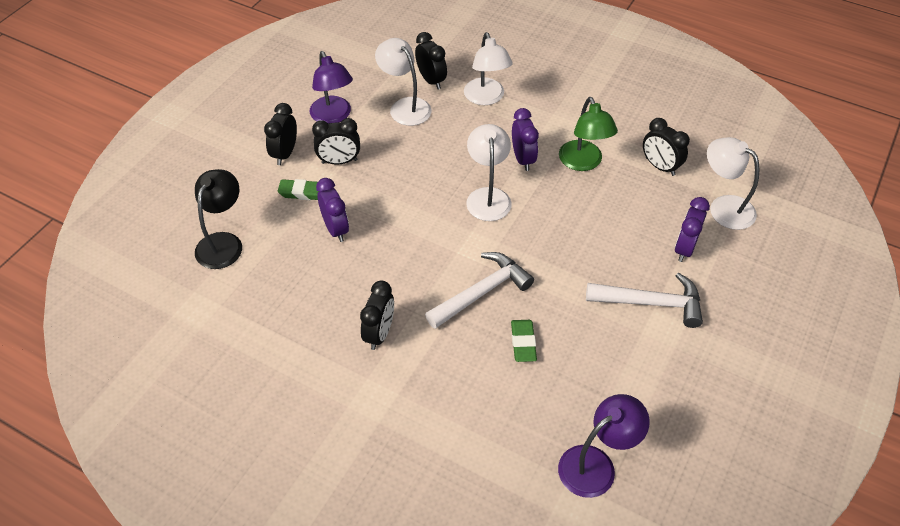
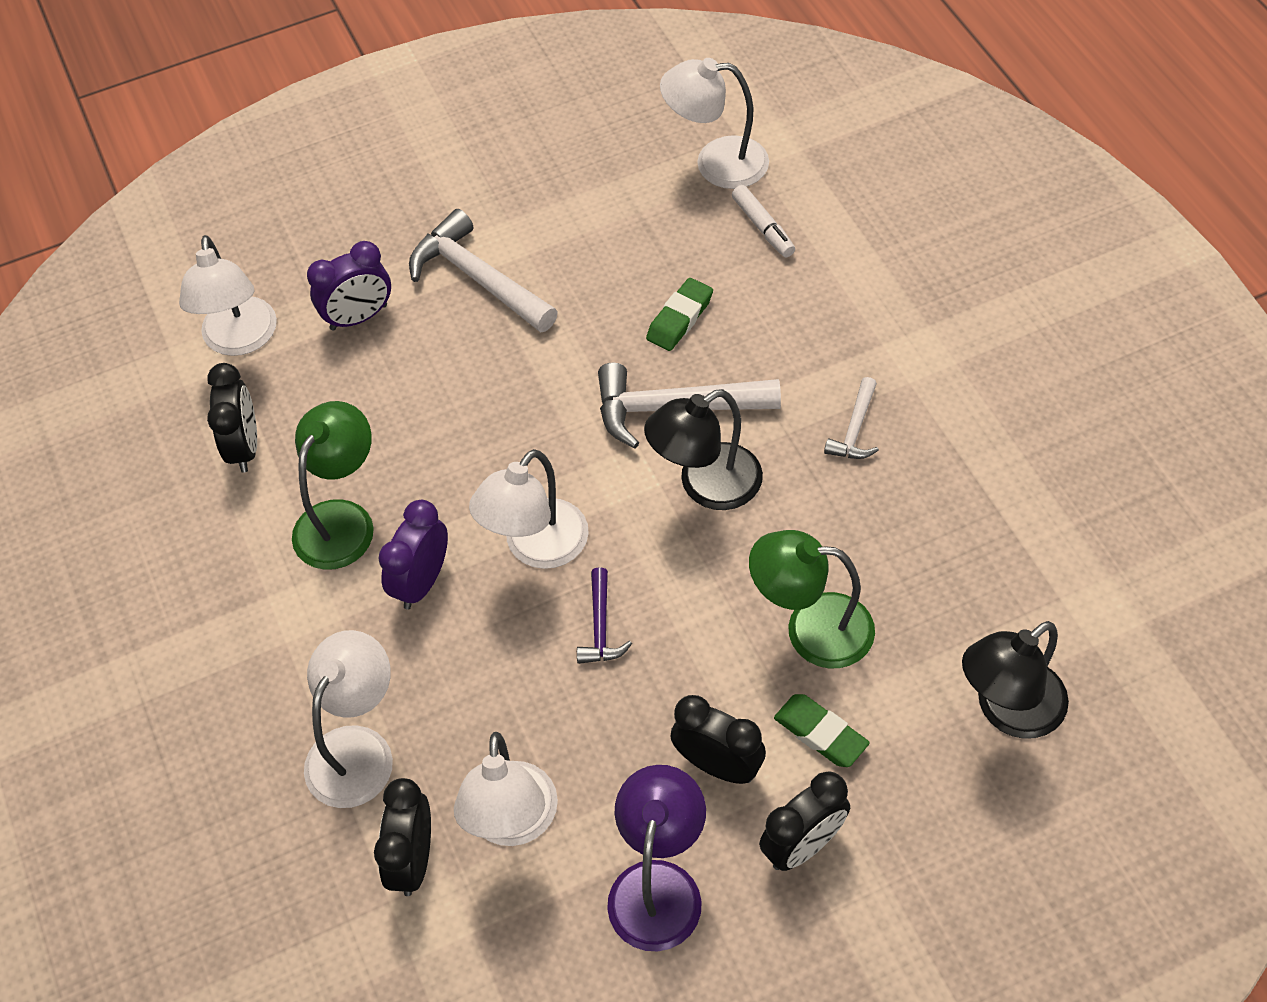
camera: 140 degrees left, 5 degrees up
purple clock [316,178,349,242] -> green lamp [749,530,875,668]
black clock [360,281,394,350] -> white hammer [824,377,879,459]
purple lamp [558,394,650,498] -> white lamp [660,58,769,189]
none -> purple hammer [577,567,632,664]
none -> black lamp [644,389,763,510]
none -> white marker [732,185,795,257]

